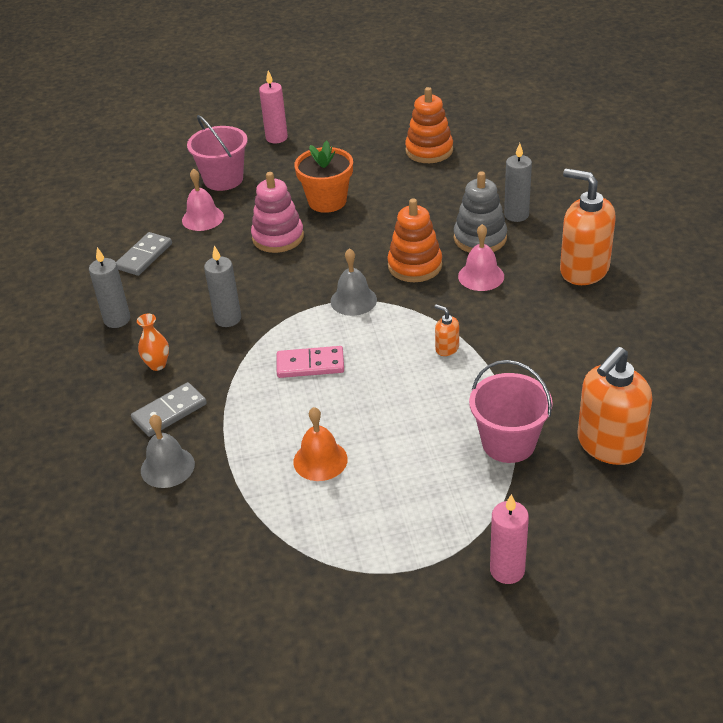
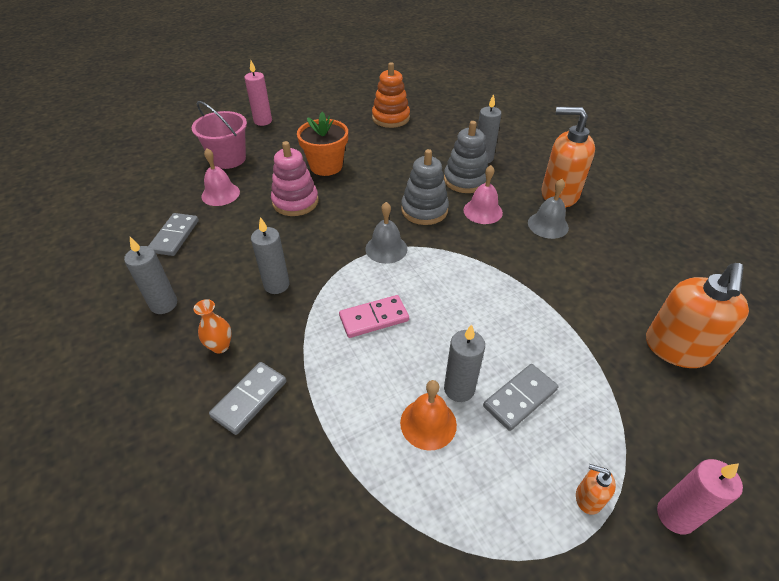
camera: 20 degrees left, 5 degrees up
grey bell [141,414,195,488] -> grey bell moved to [528,179,569,239]
orange stacking toy [387,198,442,282] -> grey stacking toy [401,149,449,225]
orange soap dispenser [435,304,459,356] -> orange soap dispenser moved to [576,464,616,515]
pink bucket [469,360,553,463] -> none
none -> grey candle [444,324,485,402]
none -> grey domino [483,364,558,431]

